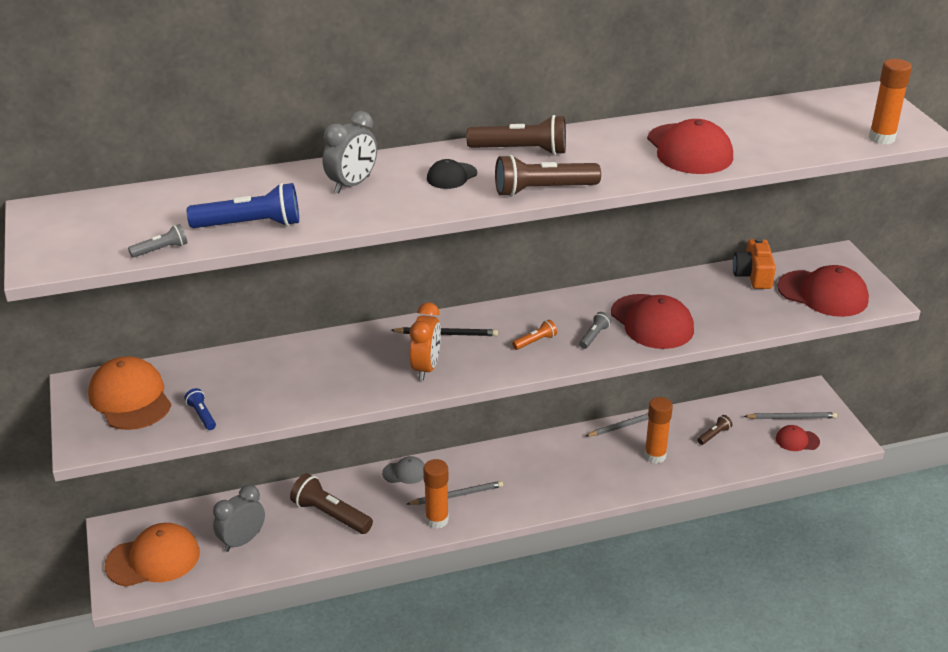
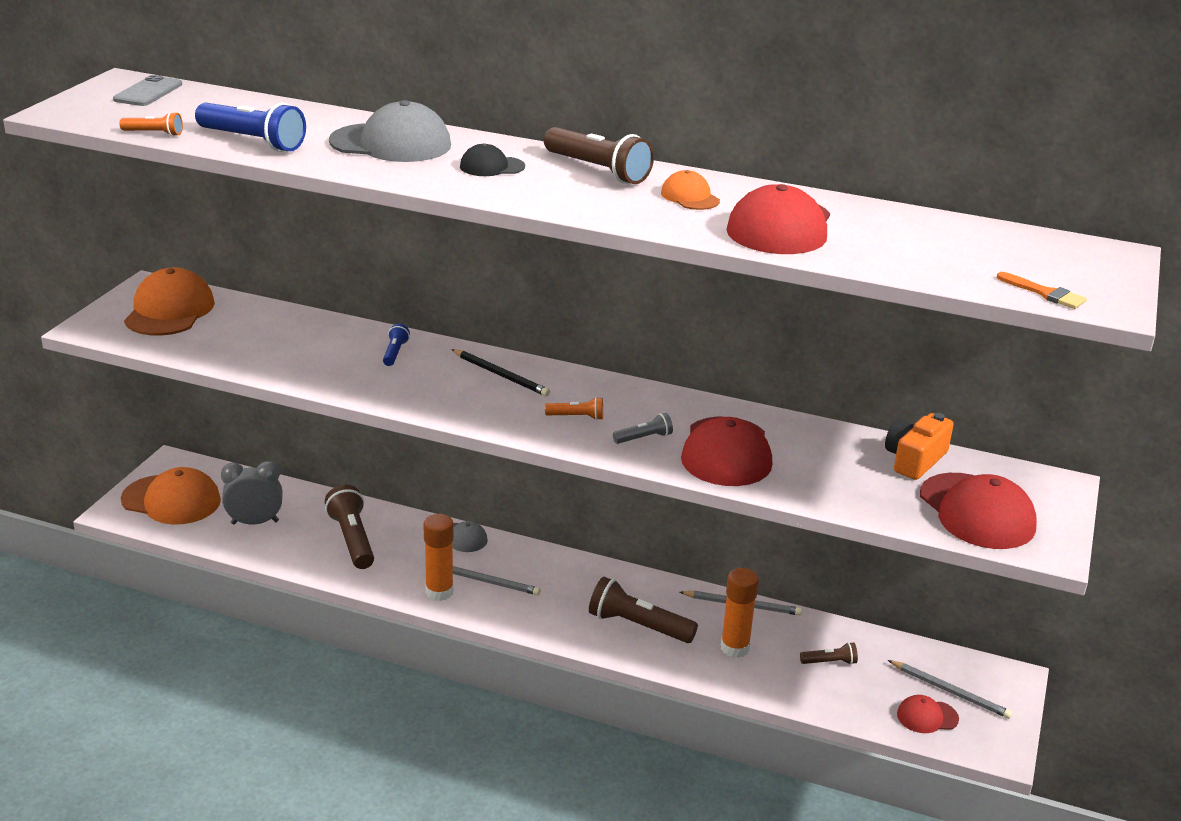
camera: 35 degrees right, 5 degrees down
grey flashlight [128,224,188,258] -> orange flashlight [119,112,183,136]
blue flashlight [185,388,216,430] -> blue flashlight moved to [383,324,410,366]
grey clock [323,111,377,194] -> grey cap [329,100,451,162]
orange clock [410,302,441,381] -> none
brown flashlight [495,154,601,197] -> brown flashlight moved to [589,577,698,643]
red cap [776,425,820,451] -> red cap turned 45 degrees counterclockwise [897,695,959,733]
orange glue stick [869,59,912,144] -> orange brush [997,272,1087,309]
none -> grey phone [113,75,182,106]
none -> orange cap [661,170,720,210]

